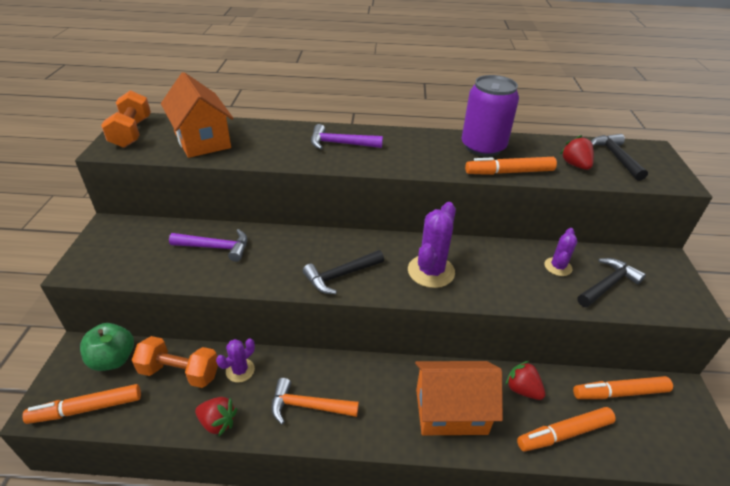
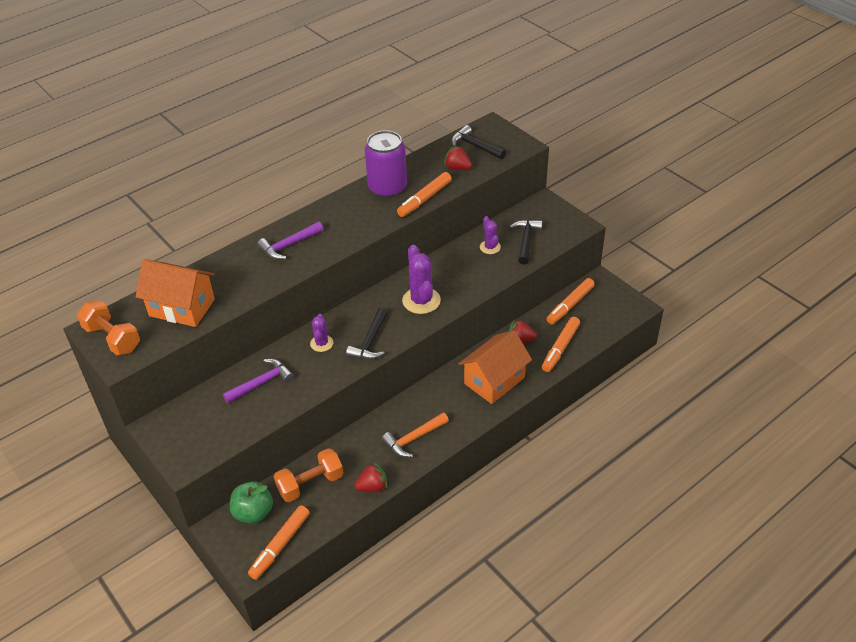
camera: 40 degrees left, 5 degrees up
purple cactus [216,338,255,383] -> purple cactus moved to [310,314,333,352]

